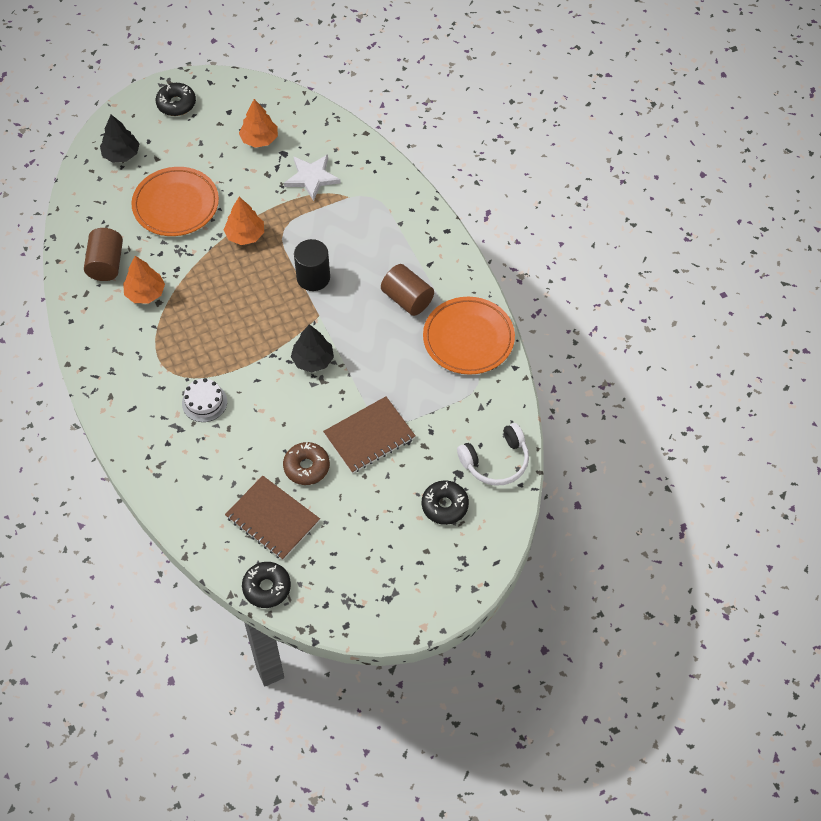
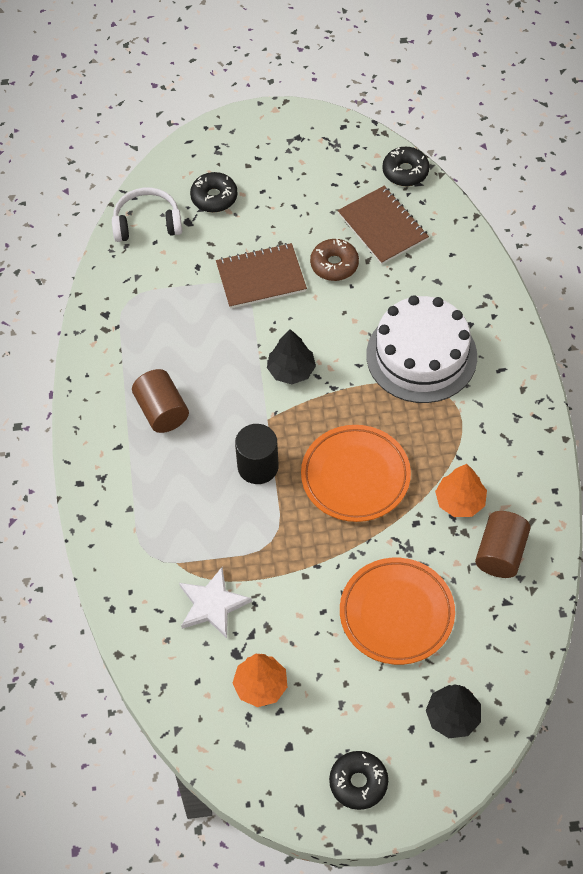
camera: 160 degrees left, 0 degrees up
white cake [182,378,227,422] -> white cake [366,295,477,403], size x2.20
orange tree [224,197,264,245] -> none
orange plate [423,297,515,375] -> orange plate moved to [301,425,411,522]

